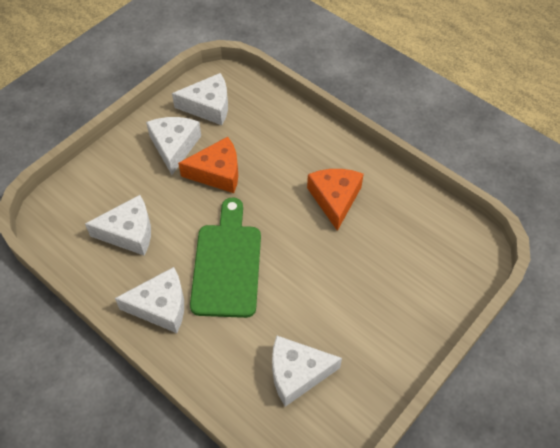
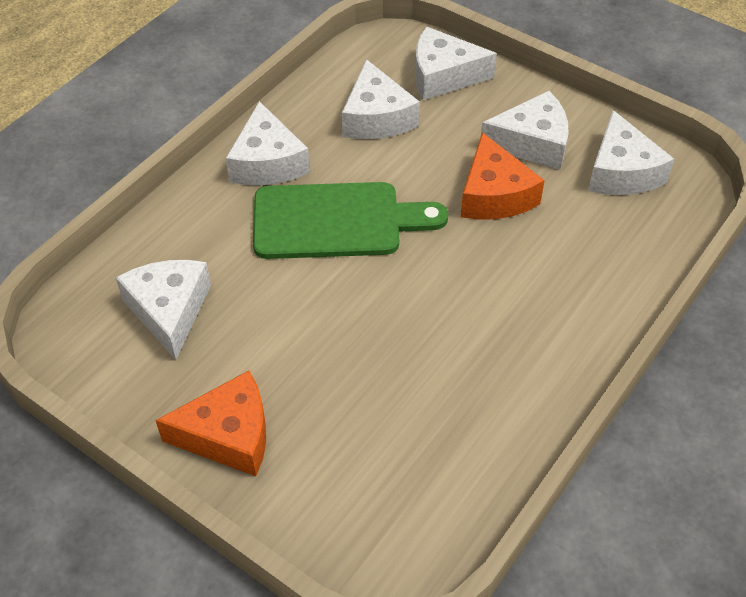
camera: 85 degrees right, 5 degrees down
orange cheese [307,169,364,231] -> orange cheese moved to [155,371,266,476]
none -> white cheese [415,27,497,100]

